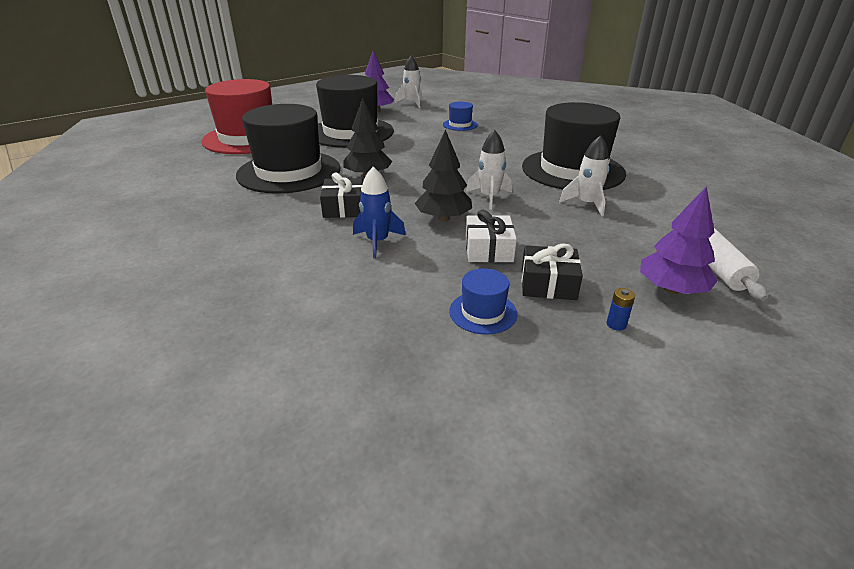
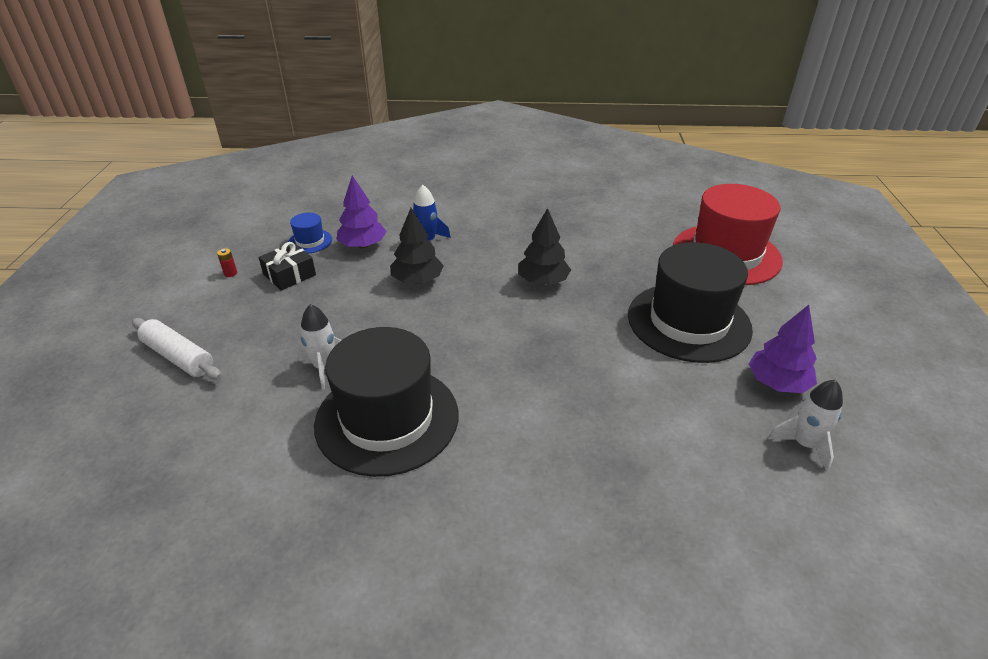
camera: 130 degrees right, 5 degrees up
black hat [236,104,340,194] -> none
black gift [320,173,363,218] -> none
blue hat [443,102,478,131] -> none
white rocket [466,130,512,210] -> none
white gift [466,210,517,262] -> none
blue battery [606,288,635,331] -> red battery [217,248,237,277]
purple tree [640,186,718,294] -> purple tree moved to [337,175,387,249]

